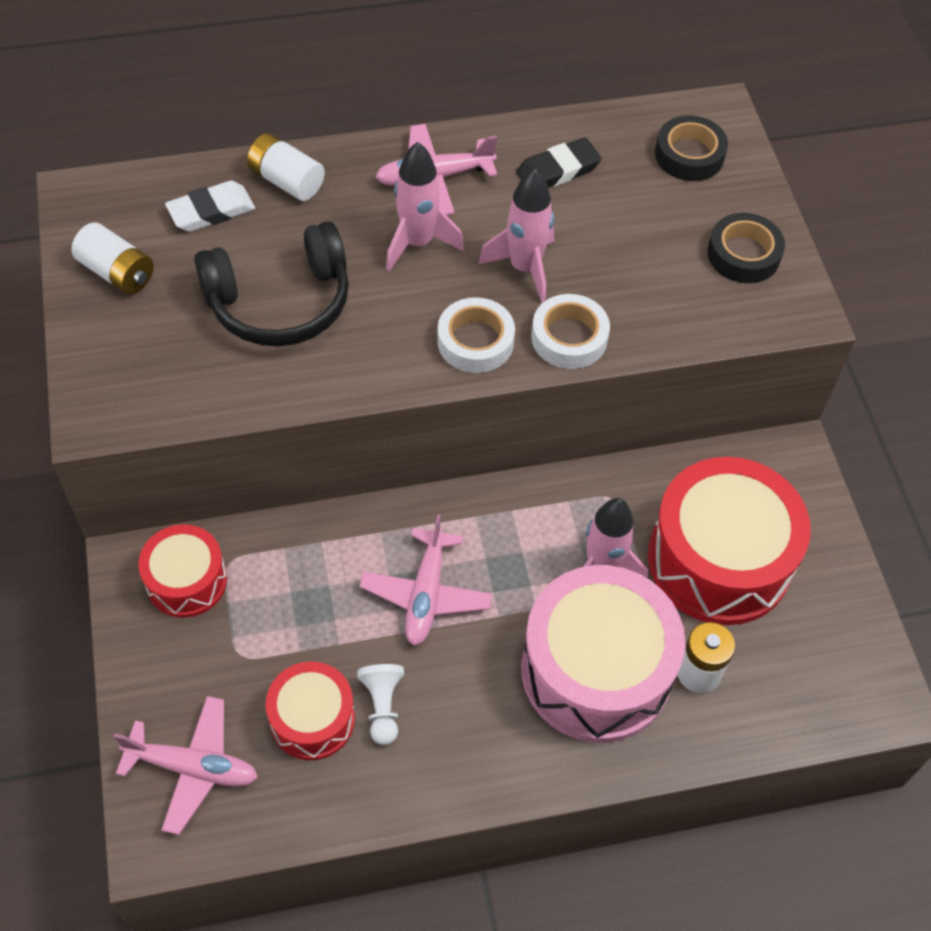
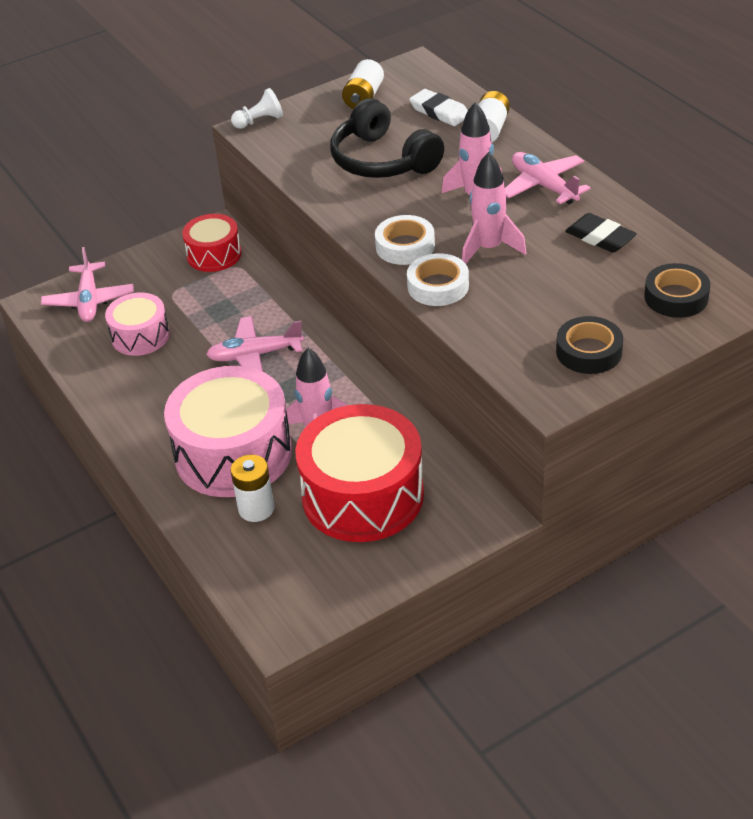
camera: 75 degrees right, 15 degrees down
red drum [265,662,355,760] -> pink drum [105,292,170,356]
white pawn [357,664,404,745] -> white pawn moved to [231,88,283,129]

